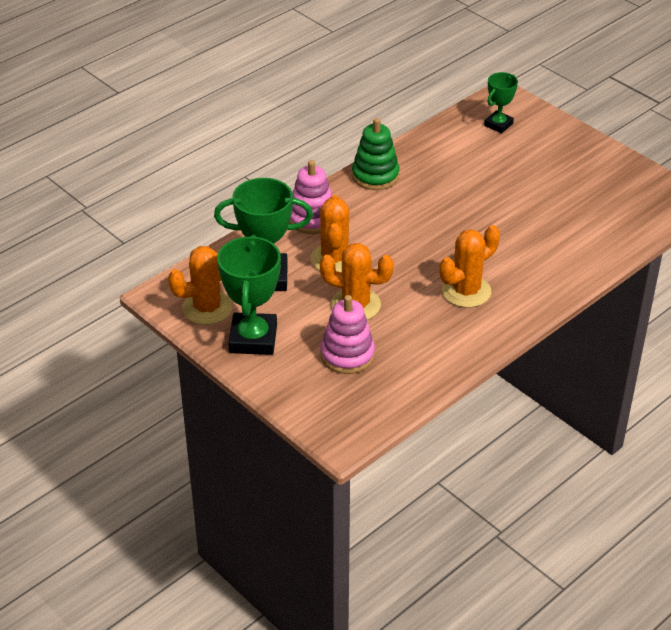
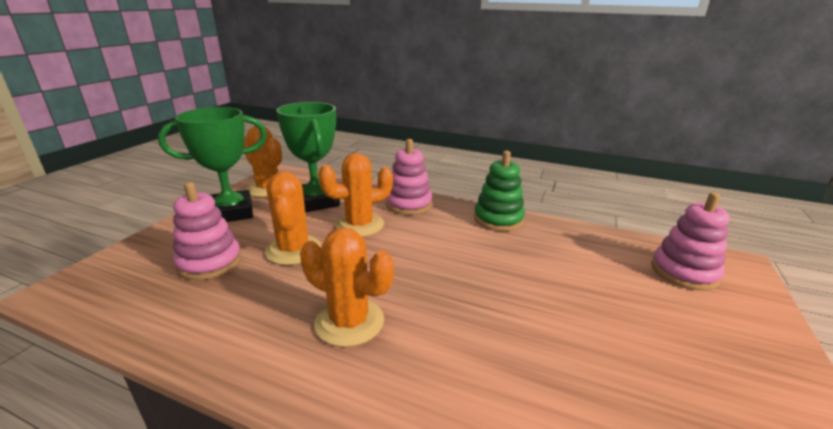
camera: 65 degrees right, 15 degrees down
green trophy [484,72,518,133] -> pink stacking toy [651,192,730,291]

